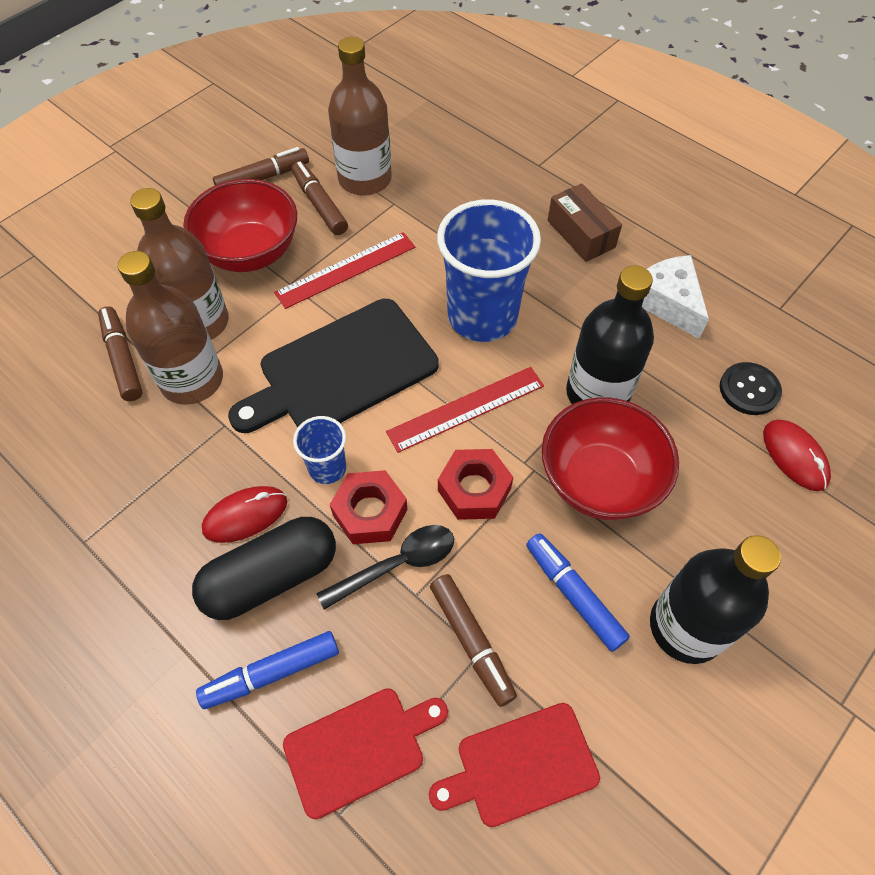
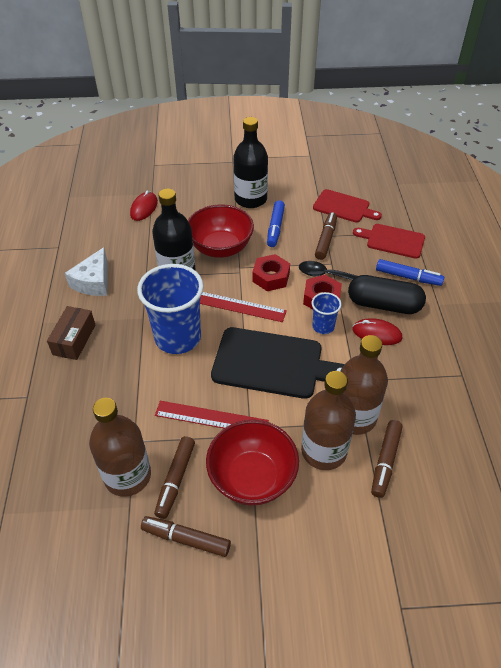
camera: 135 degrees left, 10 degrees down
black button [720,362,782,415] -> none

